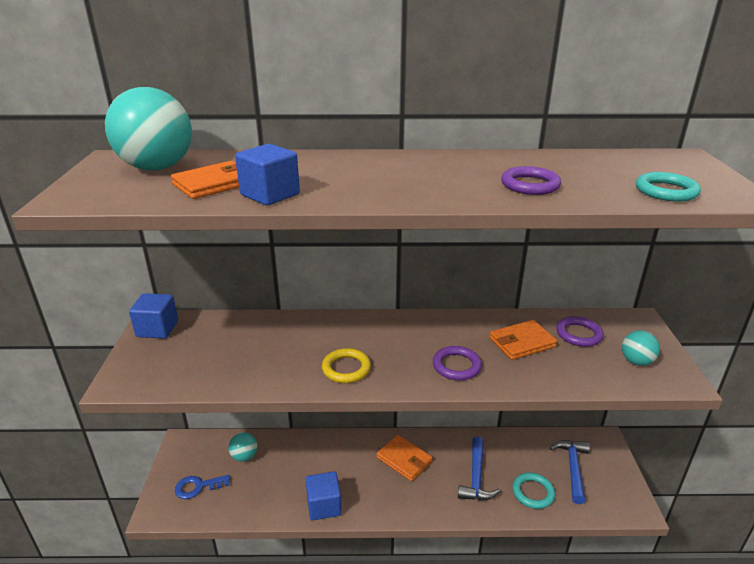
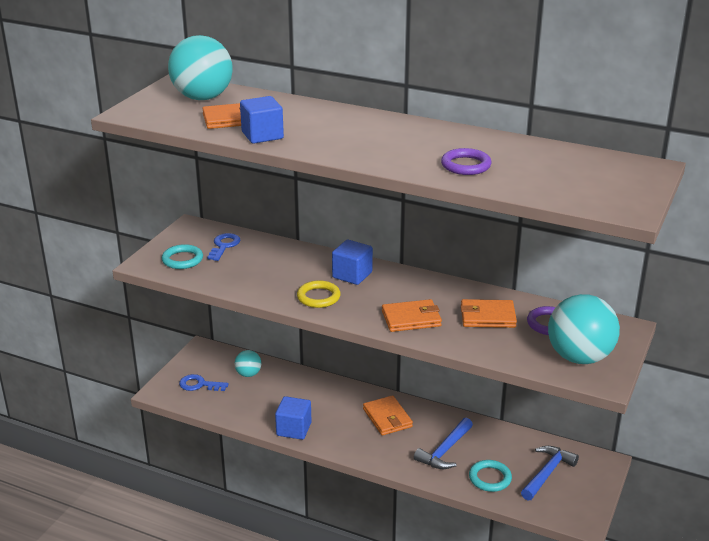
camera: 25 degrees right, 0 degrees up
blue cube [129,293,178,339] -> blue cube moved to [332,240,373,285]
purple ring [433,346,482,380] -> orange wallet [382,299,442,332]
turquoise ball [622,330,660,366] -> turquoise ball [548,294,620,364], size x2.02
turquoise ring [636,172,701,202] -> turquoise ring moved to [162,244,203,269]
none -> blue key [207,233,241,261]

